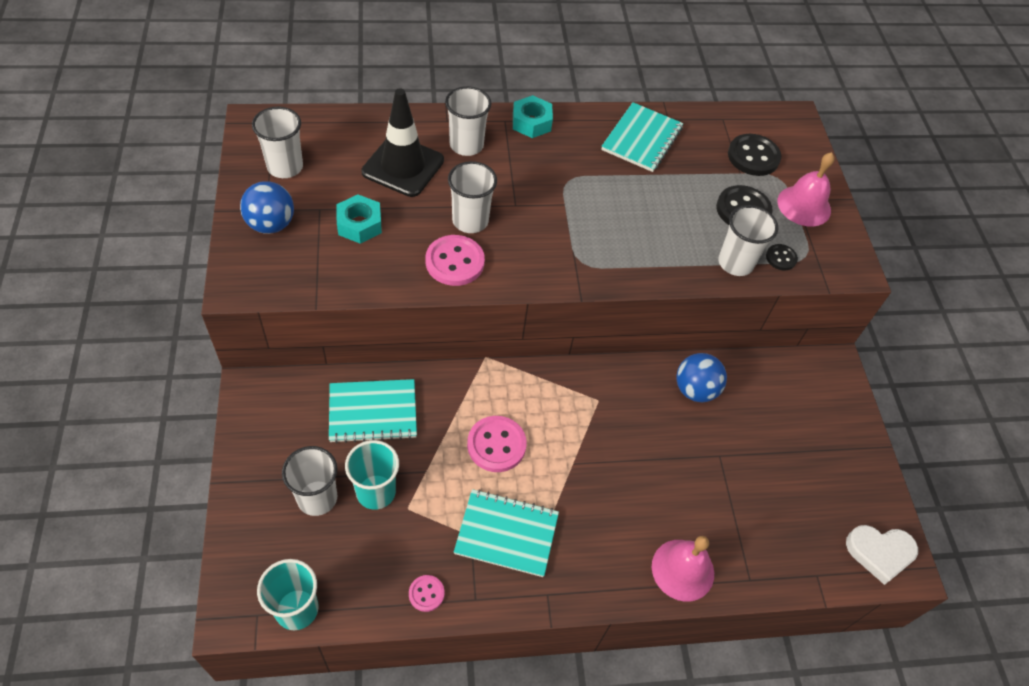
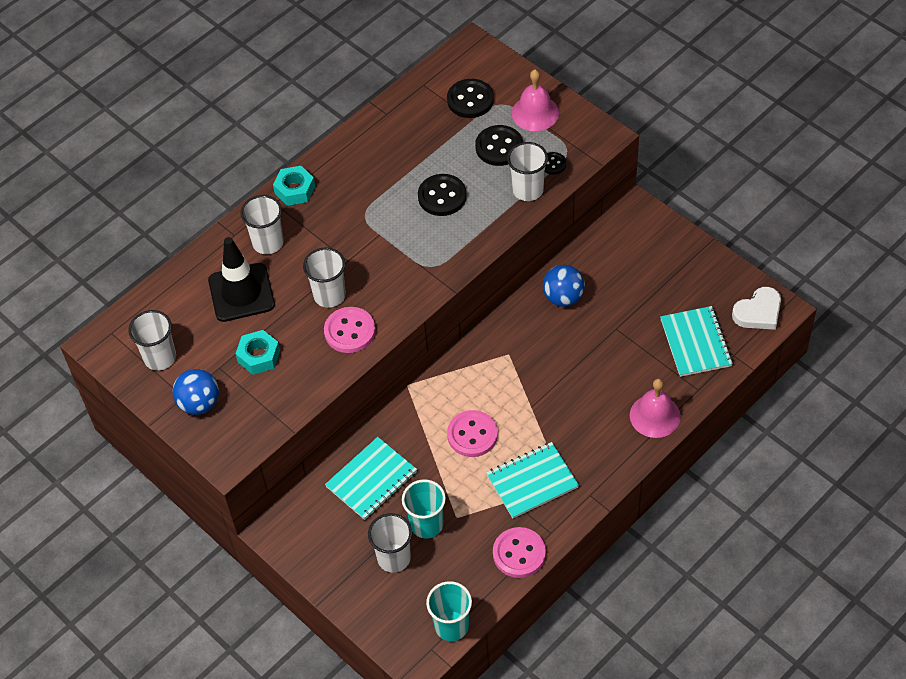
camera: 30 degrees left, 0 degrees up
pink button [409,575,444,612] -> pink button [493,527,546,578], size x1.84
turquoise notebook [601,102,684,172] -> turquoise notebook moved to [660,306,733,377]
none -> black button [418,174,467,216]

